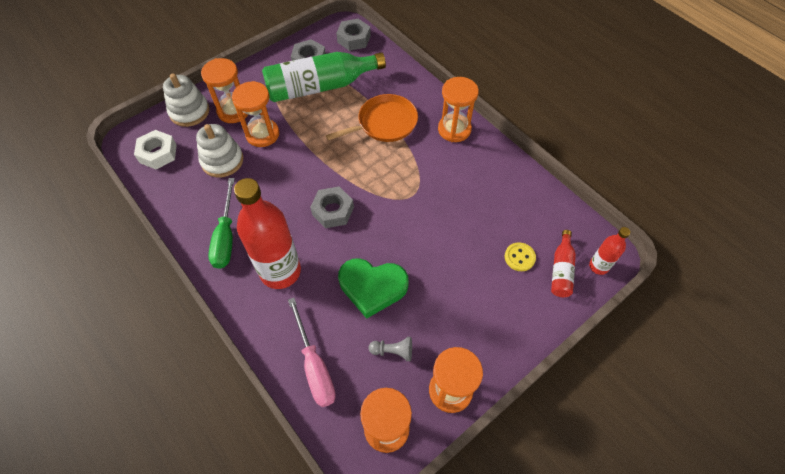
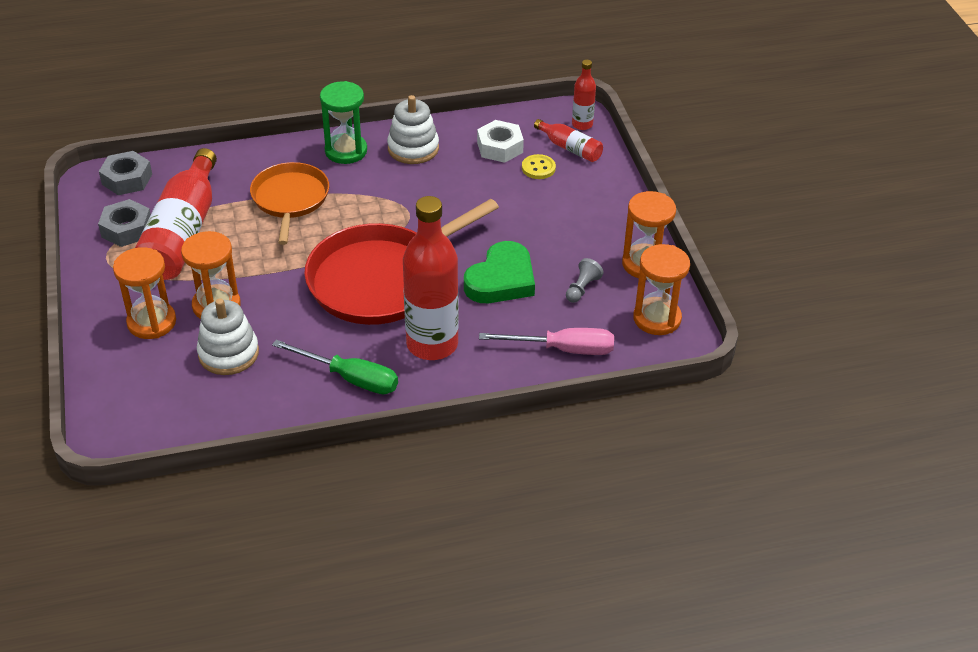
camera: 65 degrees left, 15 degrees down
white nut [134,130,177,170] -> white nut moved to [477,120,524,163]
white stacking toy [163,74,210,127] -> white stacking toy moved to [387,95,439,164]
green bottle [262,52,386,102] -> red bottle [135,148,217,280]
grey nut [310,186,354,228] -> red pan [304,199,499,325]
orange hourglass [438,77,479,142] -> green hourglass [320,81,367,164]

